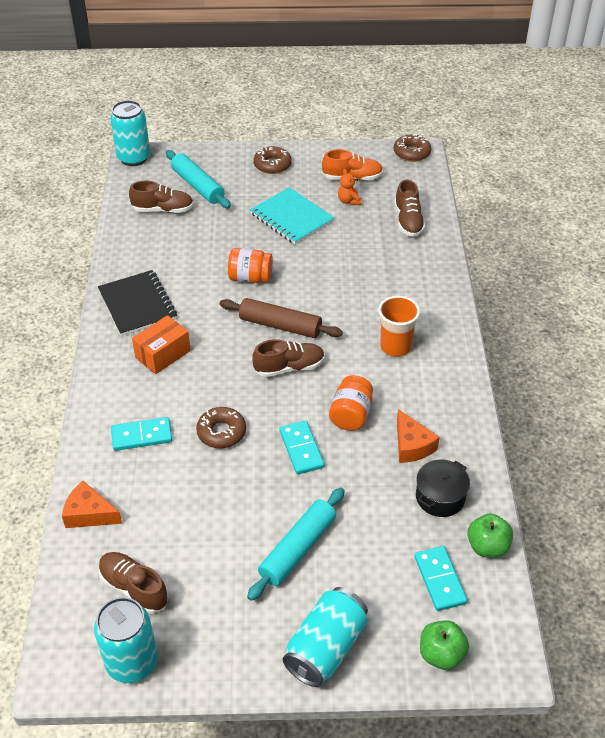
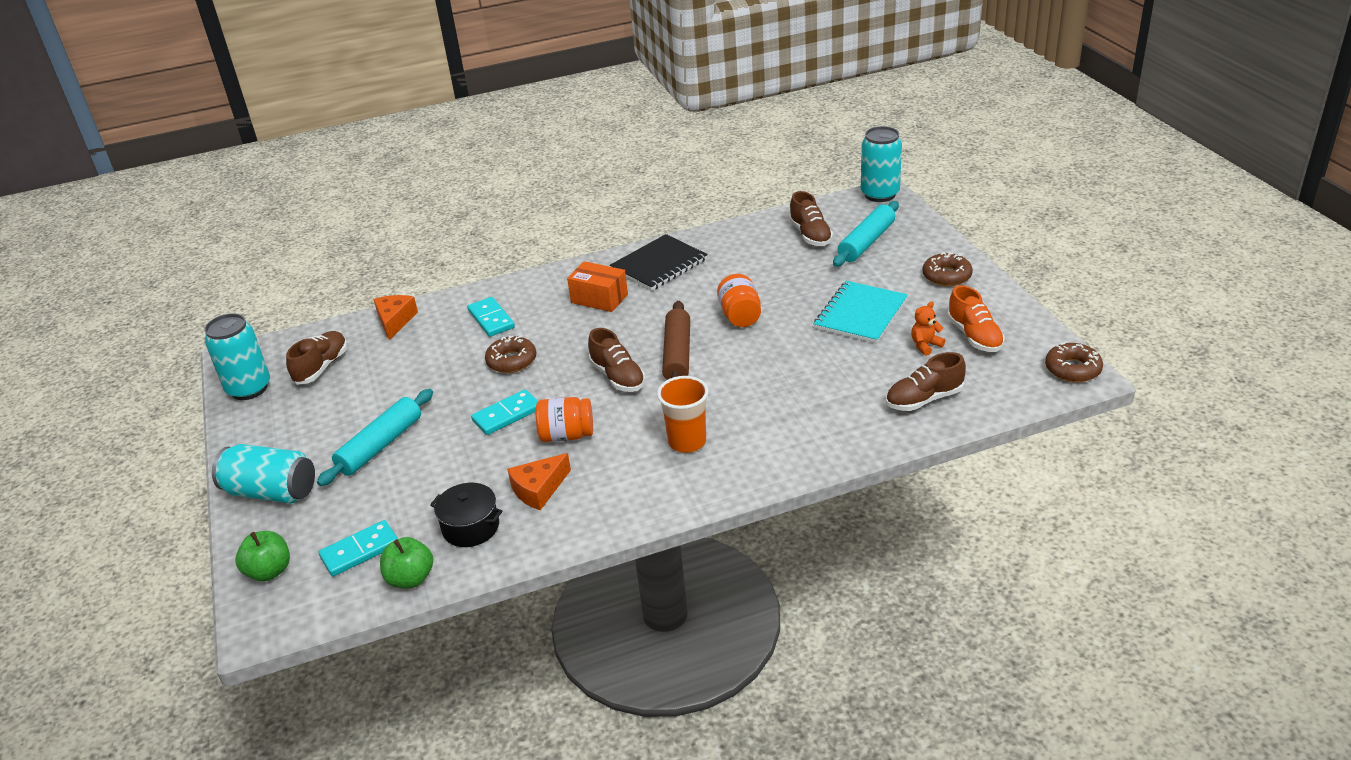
camera: 75 degrees right, 10 degrees down
turquoise rolling pin [247,488,345,601] -> turquoise rolling pin turned 75 degrees counterclockwise [317,389,433,486]

